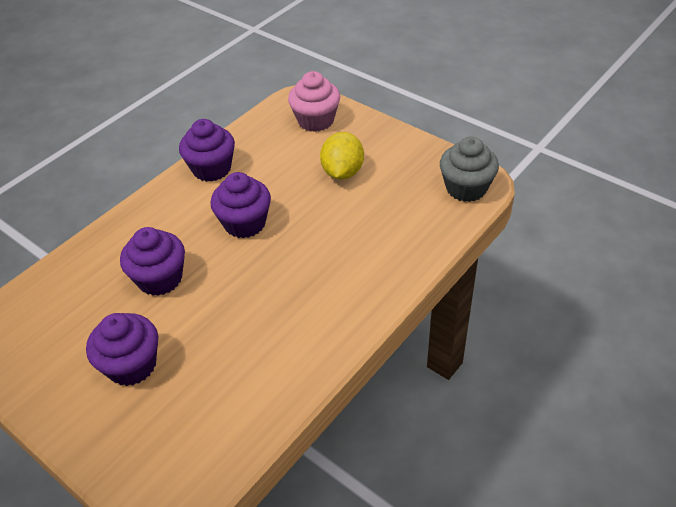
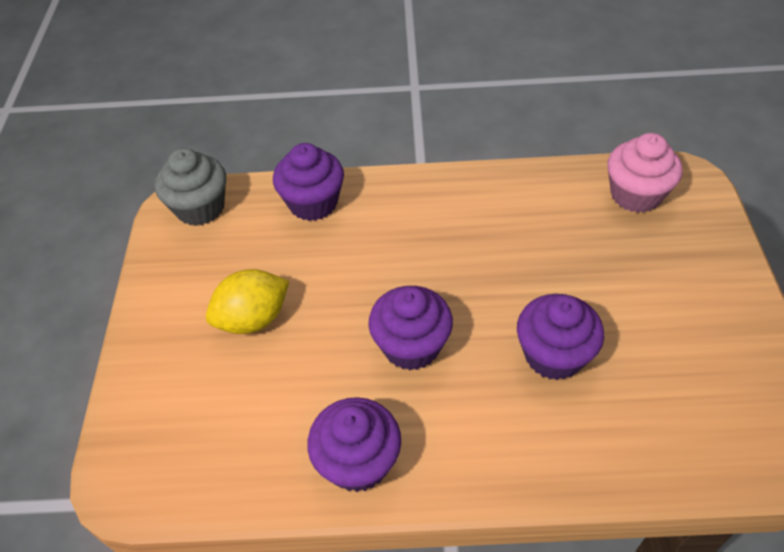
camera: 130 degrees left, 5 degrees up
purple cupcake [86,313,158,386] -> purple cupcake moved to [273,143,344,221]
pink cupcake [288,71,340,132] -> pink cupcake moved to [607,133,683,213]

